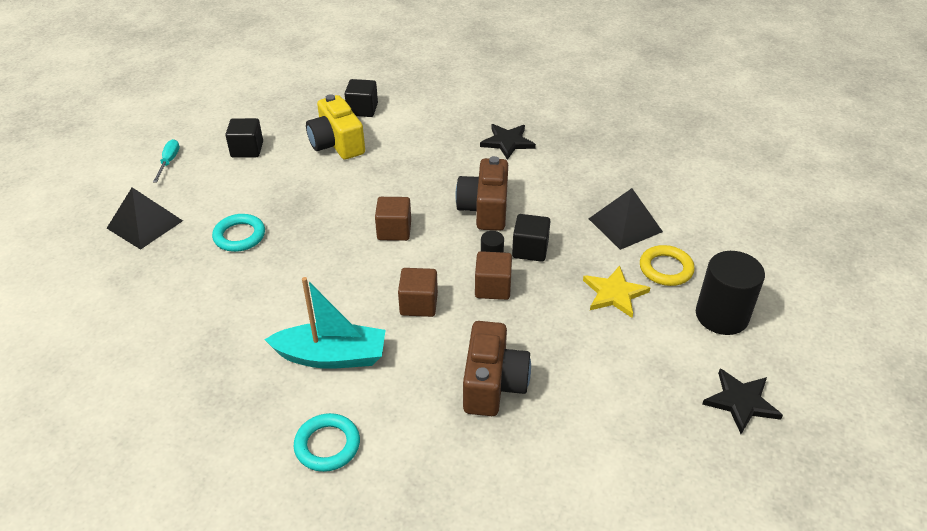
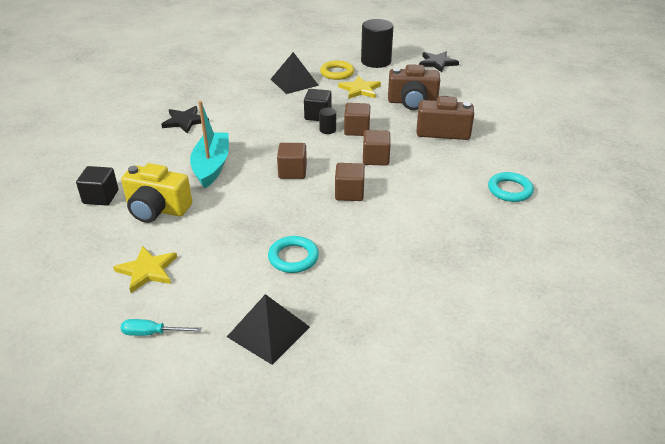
camera: 90 degrees left, 5 degrees down
black cube [225,118,263,158] -> yellow star [113,246,177,293]
turquoise boat [264,277,385,369] -> turquoise boat moved to [190,101,229,188]
yellow camera [306,94,365,160] -> yellow camera turned 45 degrees clockwise [121,163,192,223]
brown camera [455,156,508,231] -> brown camera moved to [388,64,440,110]
none -> brown cube [335,163,365,201]

